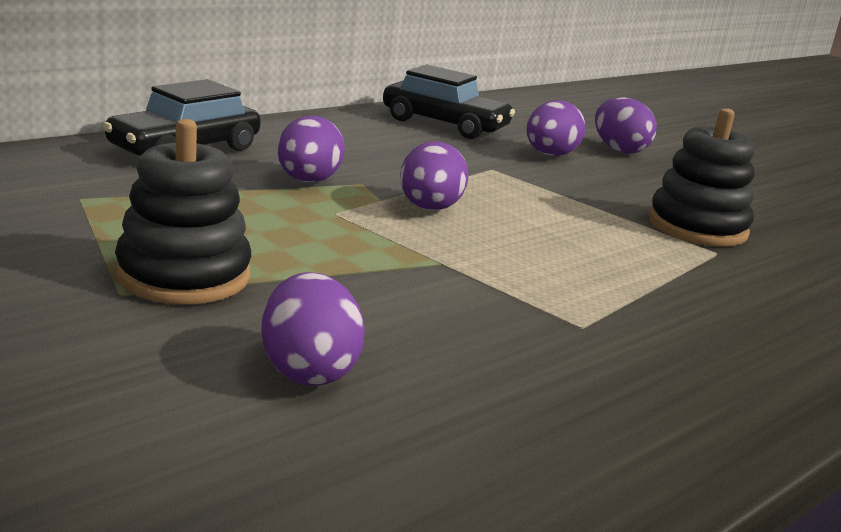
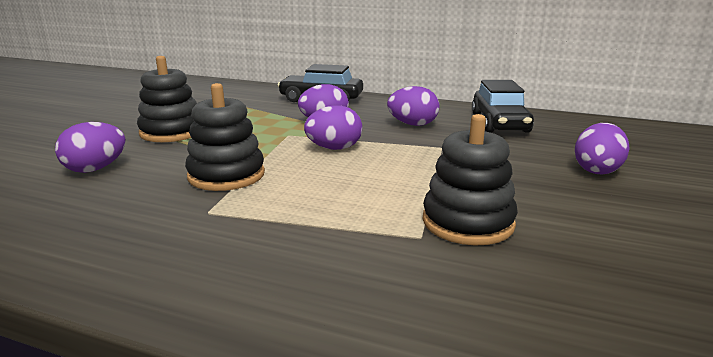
camera: 65 degrees right, 0 degrees up
purple egg [527,100,586,156] -> purple egg moved to [387,86,439,126]
none -> black stacking toy [185,83,265,191]

